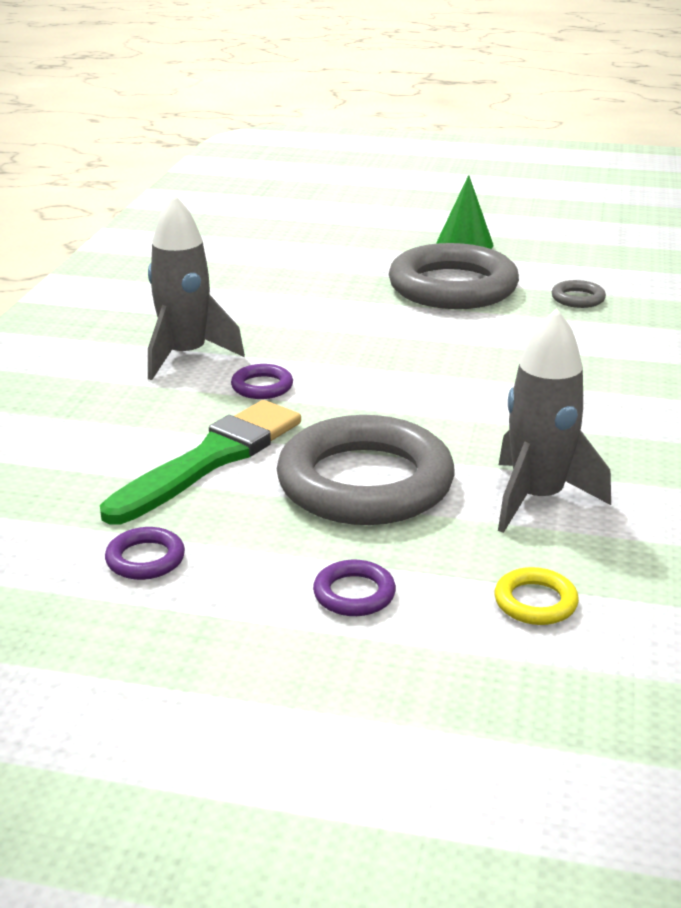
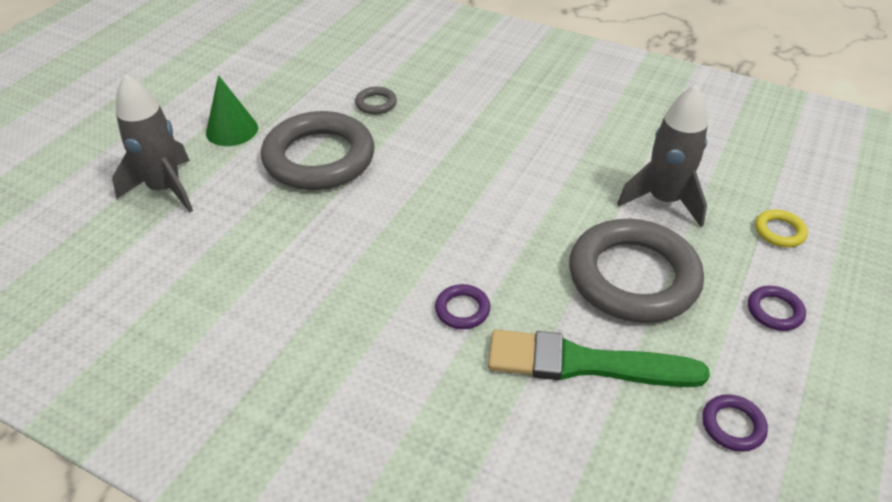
camera: 75 degrees left, 15 degrees up
green brush [100,400,301,525] -> green brush turned 45 degrees counterclockwise [488,330,710,387]
grey rocket [148,194,245,380] -> grey rocket moved to [112,74,193,213]

